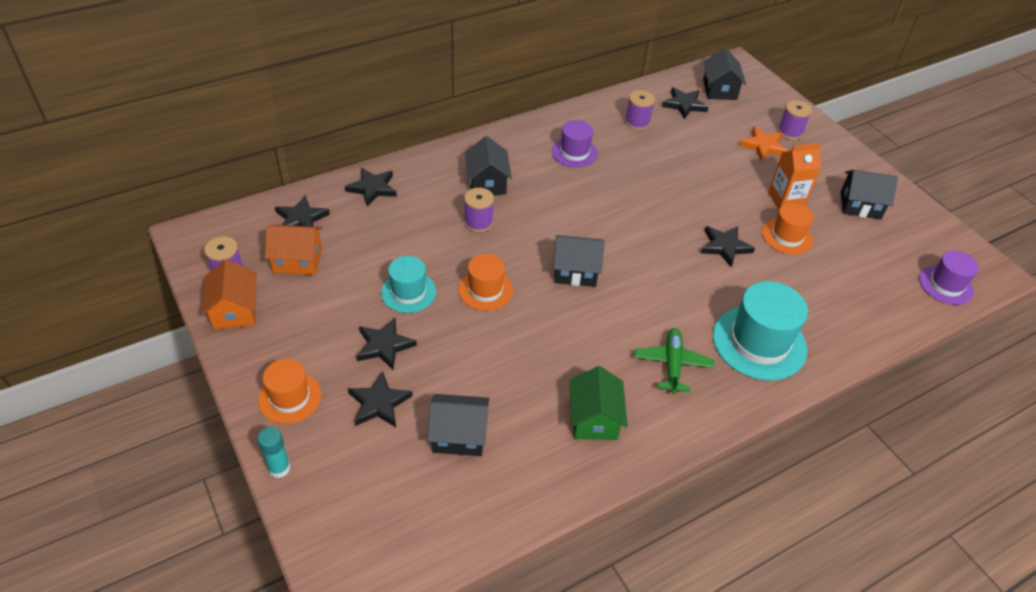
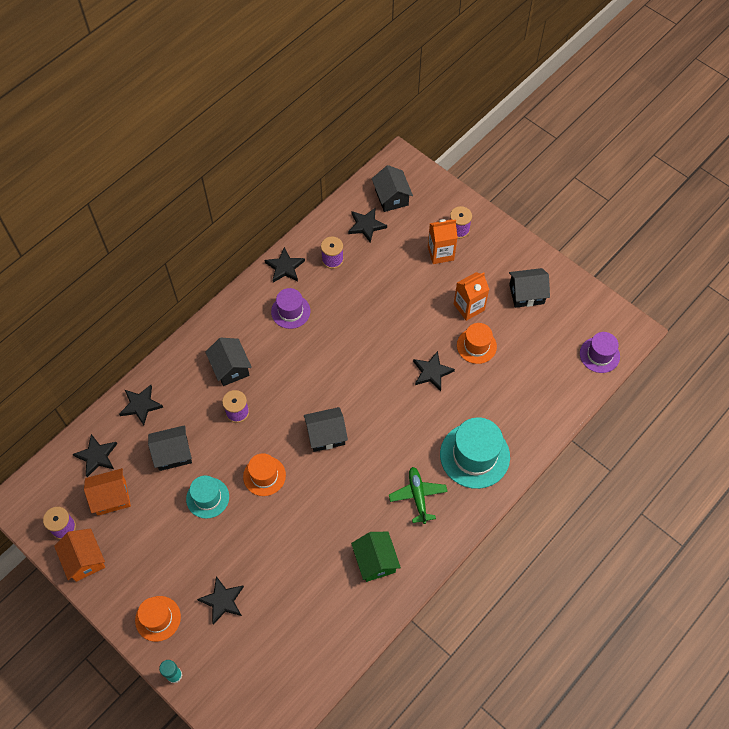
camera: 15 degrees left, 15 degrees up
black star [356,318,417,370] -> black star moved to [264,247,305,283]
black house [427,394,490,456] -> black house moved to [148,425,192,471]
orange star [739,126,788,161] -> orange carton [428,219,458,264]

